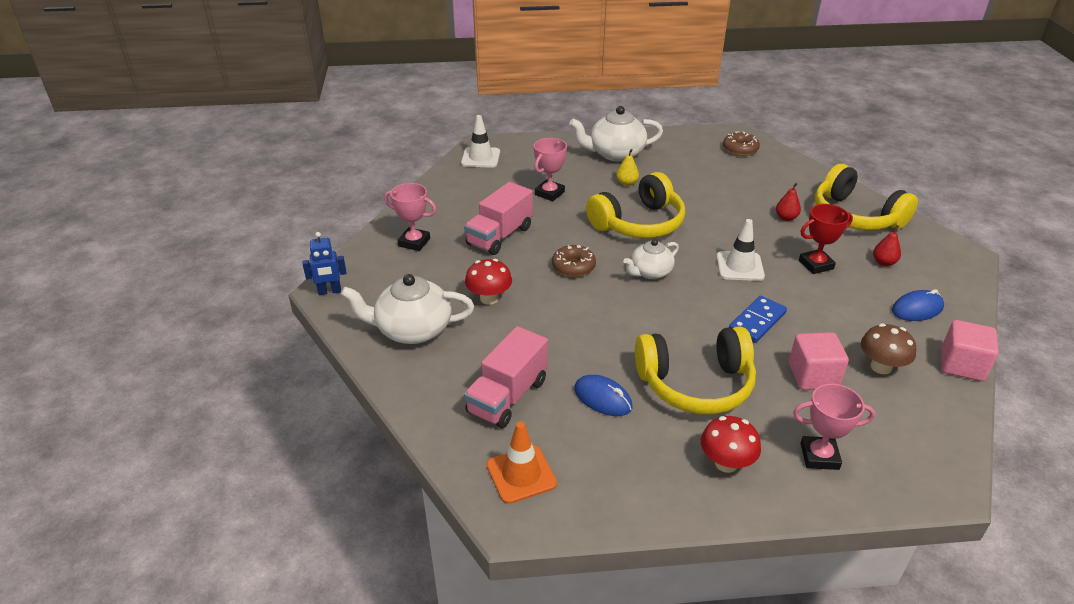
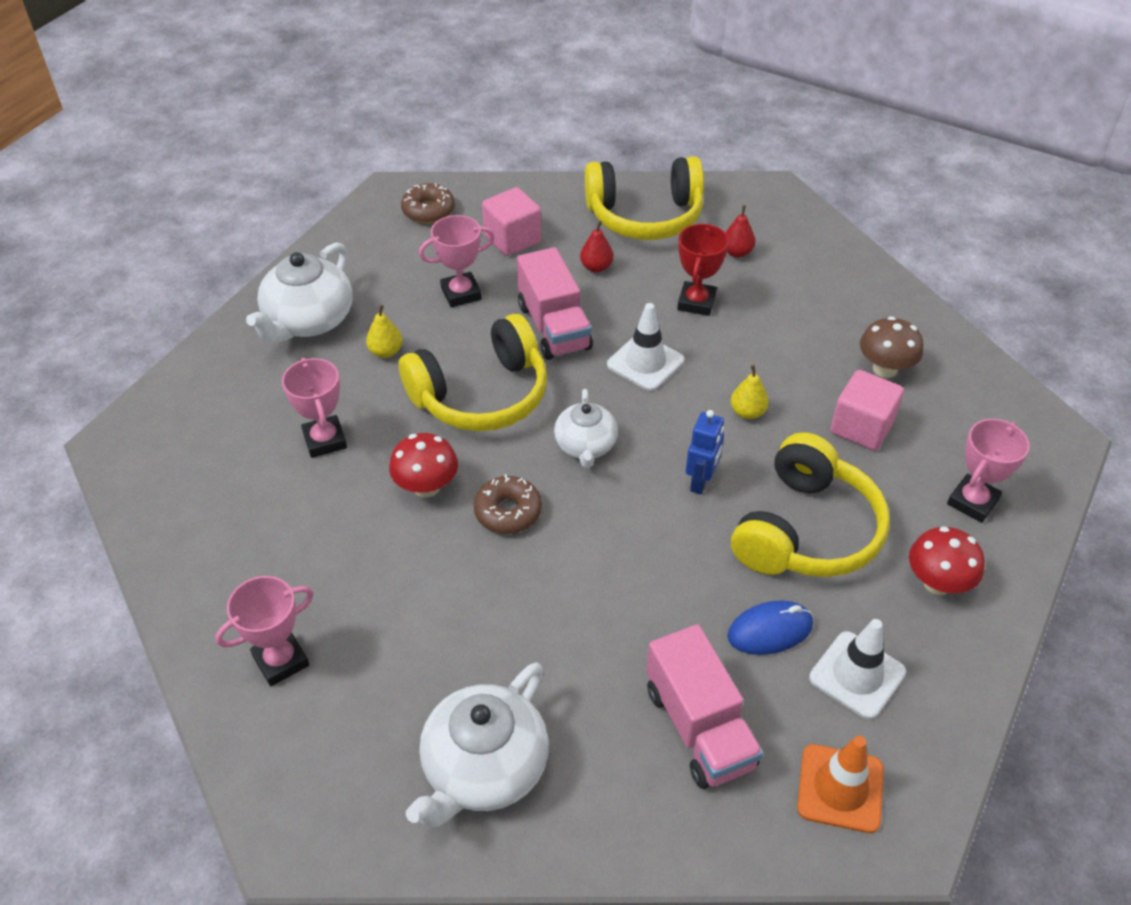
camera: 55 degrees left, 10 degrees up
blue robot [303,232,346,295] -> blue robot moved to [686,410,724,494]
white traffic cone [461,115,500,168] -> white traffic cone moved to [809,619,906,719]
pink truck [464,182,533,255] -> pink truck moved to [517,247,593,360]
red mushroom [465,259,512,305] -> red mushroom moved to [389,433,458,497]
yellow headphones [586,172,685,238] -> yellow headphones turned 60 degrees clockwise [398,314,547,431]
blue domino [729,296,787,343] -> yellow pear [731,365,769,419]
blue mouse [892,289,944,321] -> none
pink cube [941,320,999,381] -> pink cube moved to [482,187,541,256]
none -> pink trophy [419,215,495,307]

